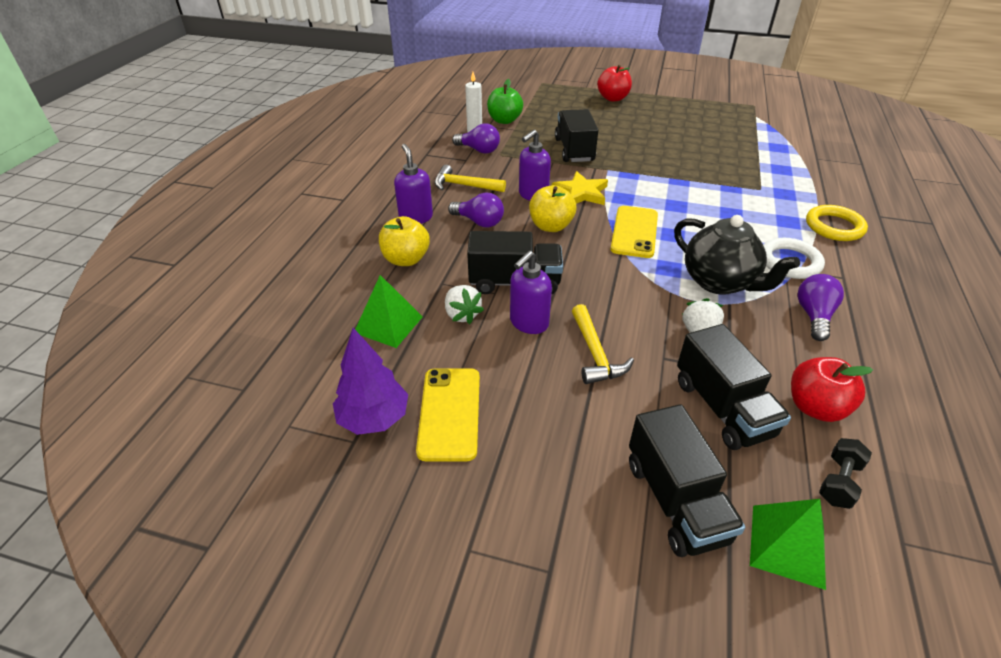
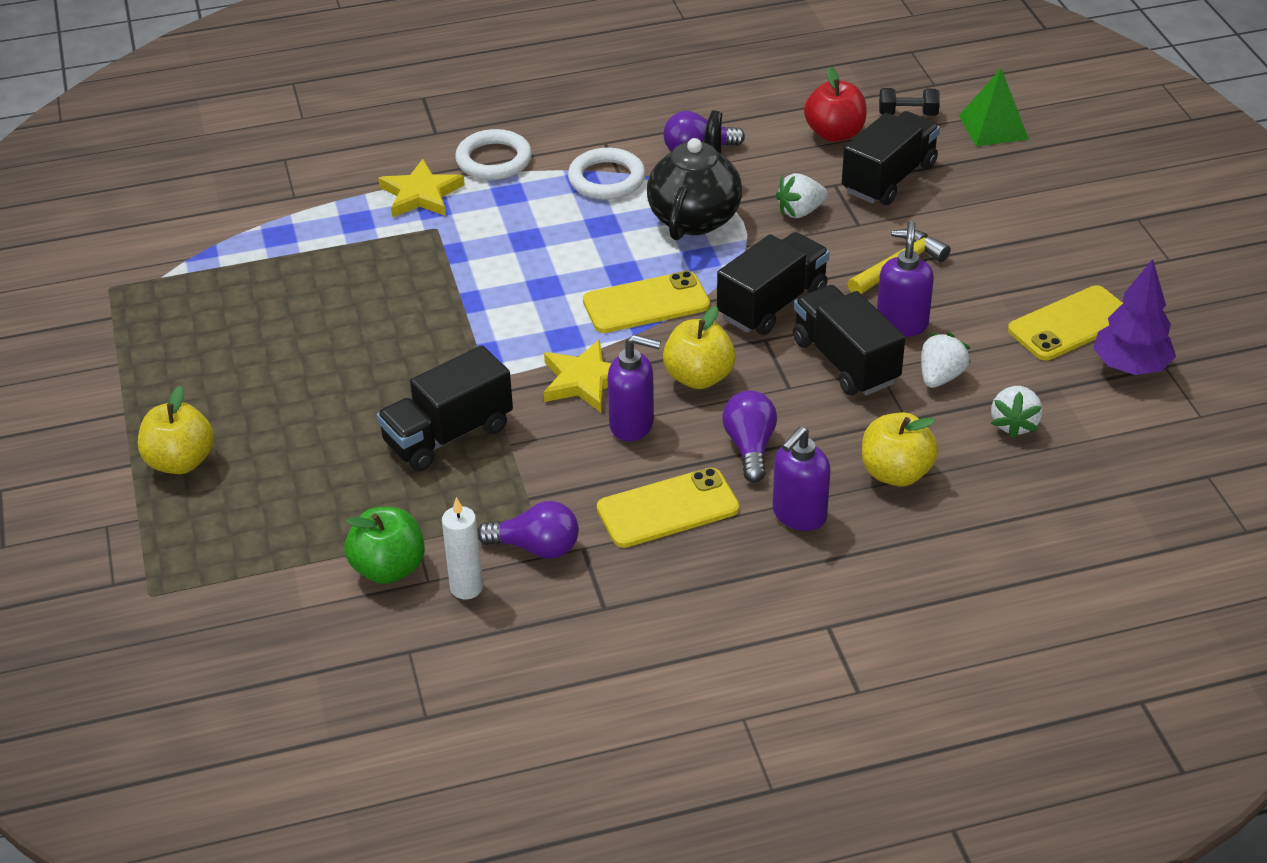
camera: 120 degrees left, 0 degrees up
green pyramid [355,275,423,348] -> white strawberry [991,386,1043,439]
yellow hammer [434,165,506,192] -> yellow phone [597,468,739,548]
purple light bulb [452,123,500,154] -> purple light bulb turned 105 degrees clockwise [477,501,579,559]
purple soap dispenser [510,251,552,334] -> purple soap dispenser turned 90 degrees counterclockwise [877,221,934,337]
red apple [597,65,632,102] -> yellow apple [138,386,214,474]
black truck [629,404,745,557] -> black truck moved to [717,232,830,335]
yellow ring [806,205,868,241] -> white ring [455,129,532,180]
none -> yellow star [378,159,465,217]

